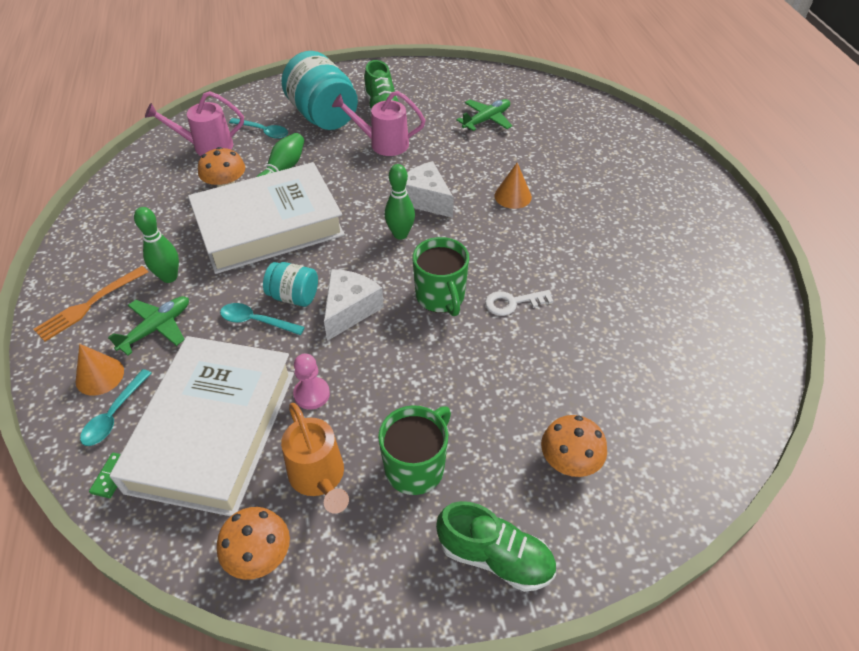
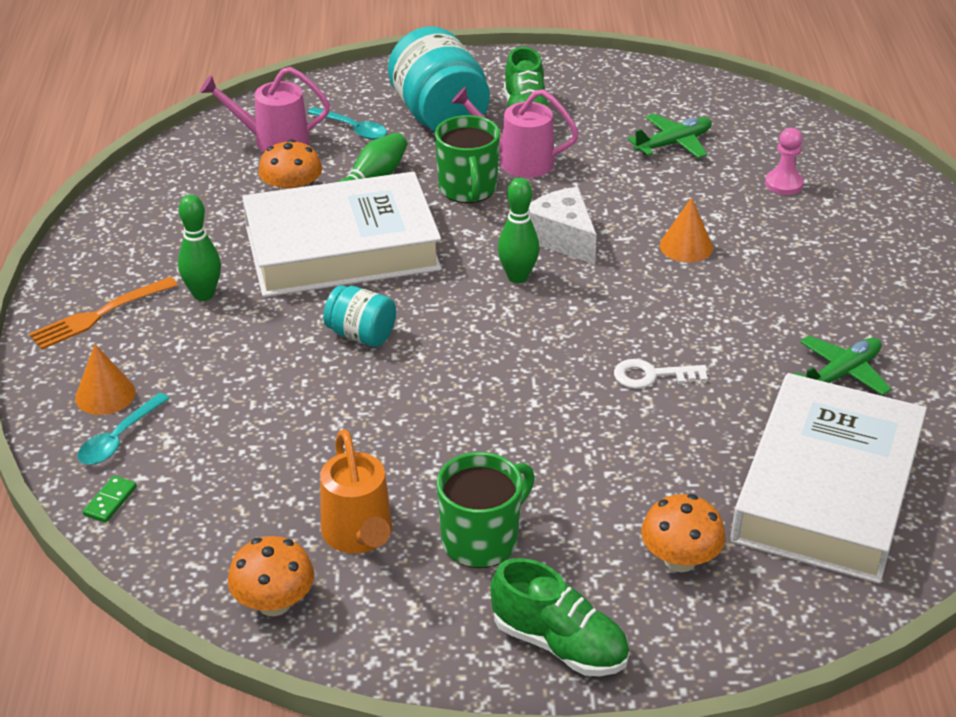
camera: 10 degrees right, 10 degrees down
green plane [108,296,189,356] -> green plane moved to [794,336,891,396]
white book [110,336,294,516] -> white book moved to [730,373,927,584]
turquoise spoon [220,303,305,335] -> none
pink pawn [293,354,330,409] -> pink pawn moved to [765,128,804,195]
white cheese [324,269,384,341] -> none
green mug [412,237,469,316] -> green mug moved to [435,115,500,203]

